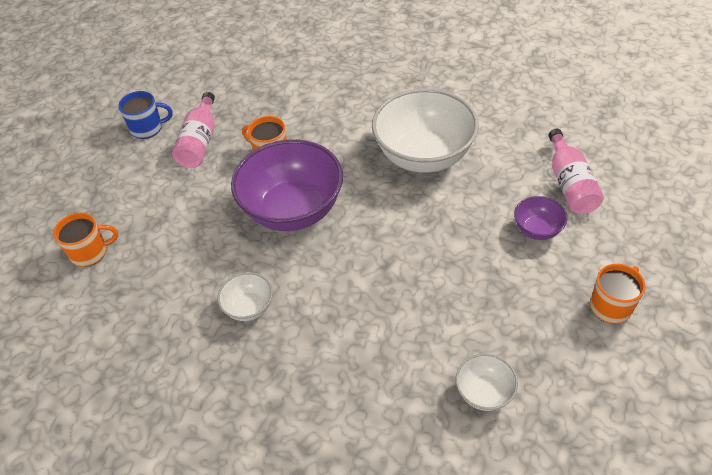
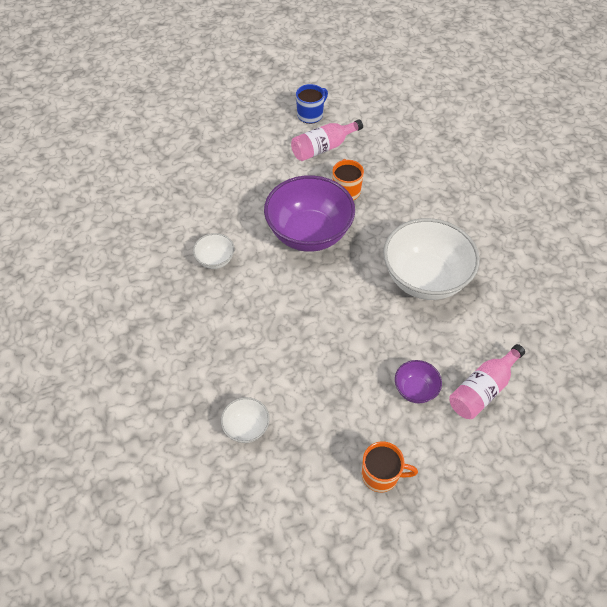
camera: 50 degrees right, 5 degrees up
orange mug [53,212,118,267] -> none
blue mug [118,91,173,139] -> blue mug turned 90 degrees counterclockwise [296,84,328,124]

